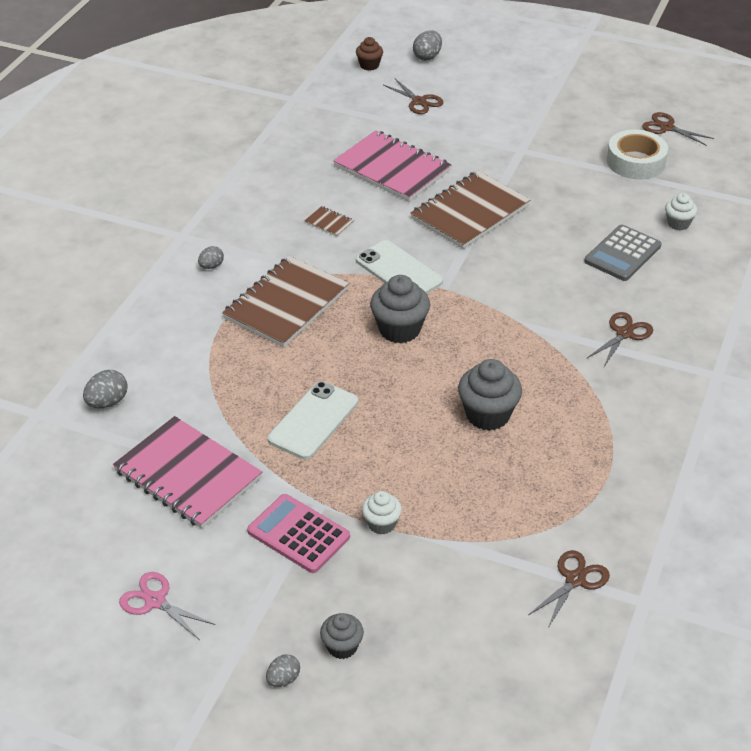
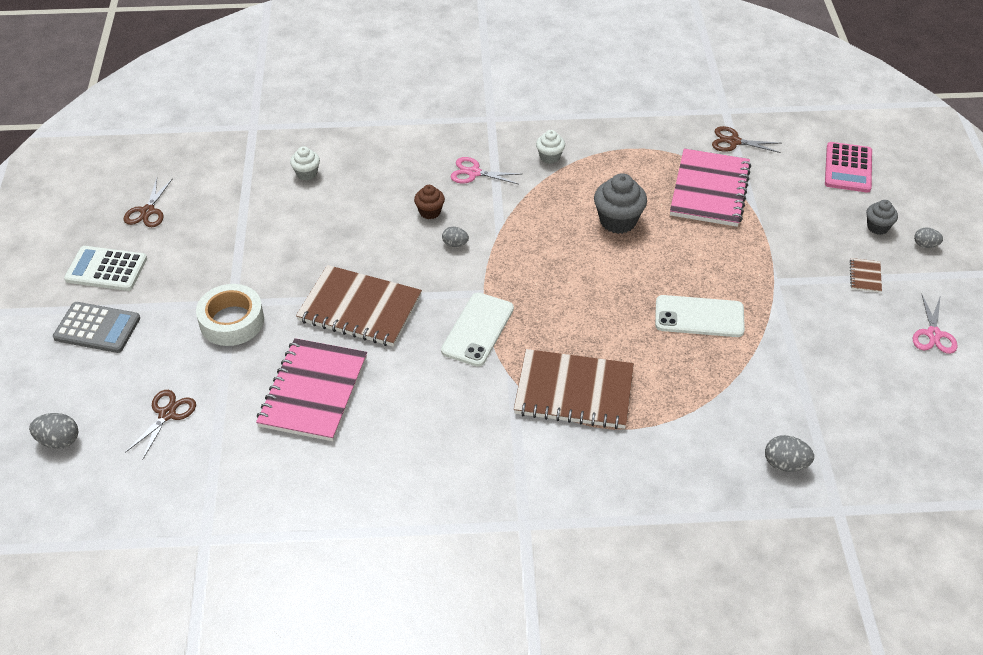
camera: 115 degrees left, 5 degrees up
pink notebook [113,416,262,529] -> pink notebook moved to [670,149,751,227]
grey egg [198,246,224,269] -> grey egg moved to [442,227,469,247]
pink calculator [247,494,350,573] -> pink calculator moved to [825,142,872,193]
brown notebook [304,206,354,237] -> brown notebook moved to [850,258,882,293]
brown cupcake [356,37,383,71] -> brown cupcake moved to [414,185,445,219]
white cupcake [362,491,402,534] -> white cupcake moved to [536,130,565,164]
grey cupcake [370,275,430,343] -> none
grey calculator [584,225,662,281] -> grey calculator moved to [53,302,140,353]
brown scissors [587,312,653,367] -> pink scissors [450,157,521,184]
white tape [607,130,668,179] -> white tape moved to [196,284,264,346]
none -> white calculator [64,246,147,291]

